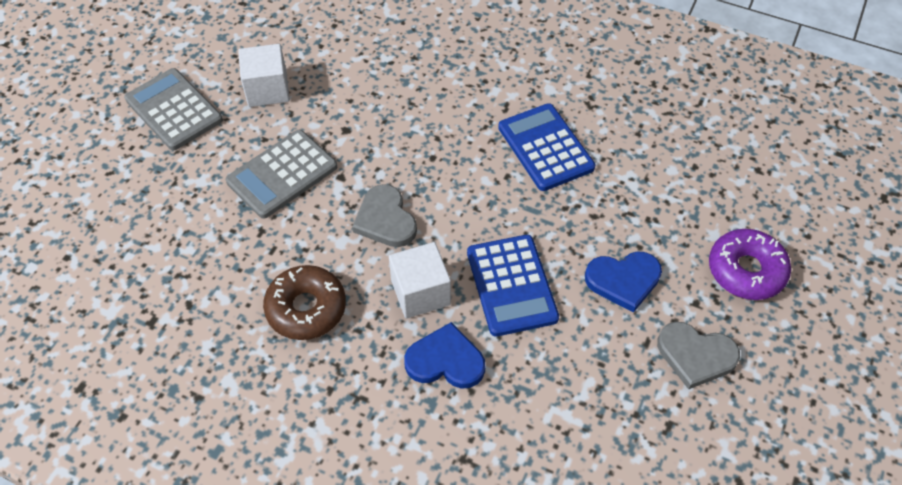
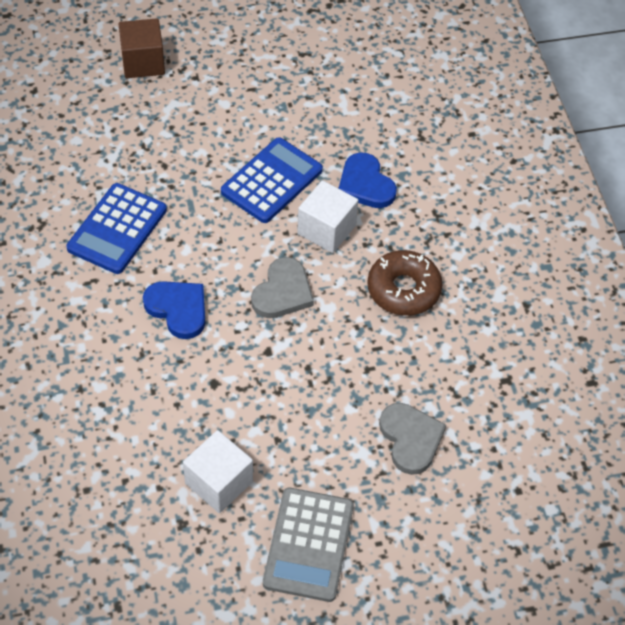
camera: 130 degrees left, 0 degrees up
grey calculator [226,130,337,219] -> none
blue heart [585,252,662,313] -> blue heart moved to [143,281,206,339]
grey heart [657,322,740,389] -> grey heart moved to [379,403,446,475]
purple donut [709,229,791,300] -> brown cube [119,18,165,78]

